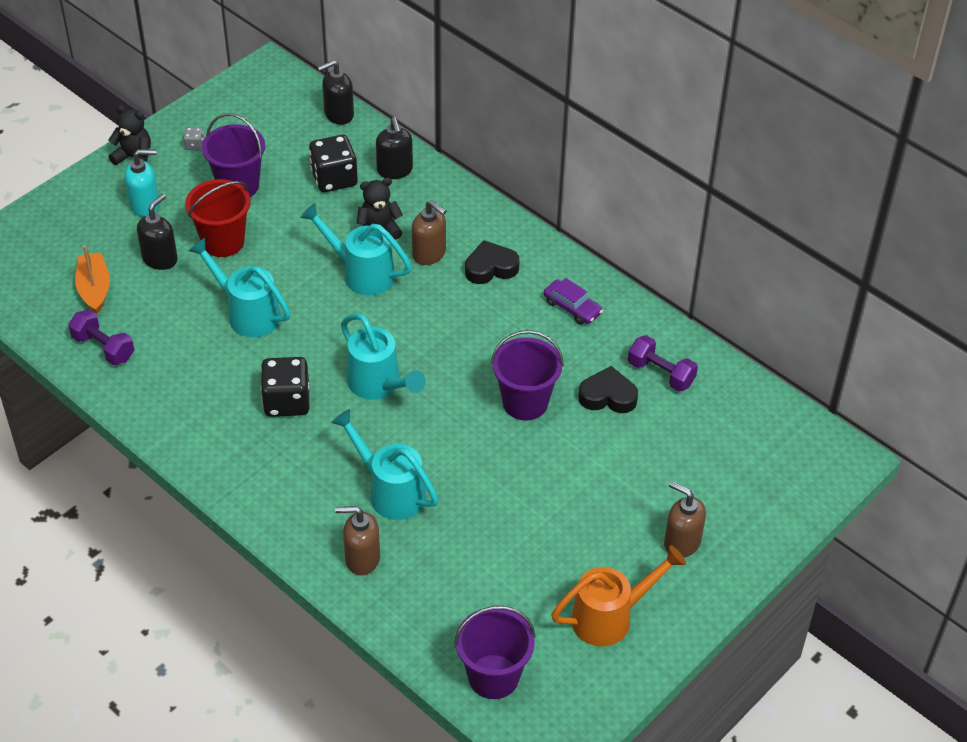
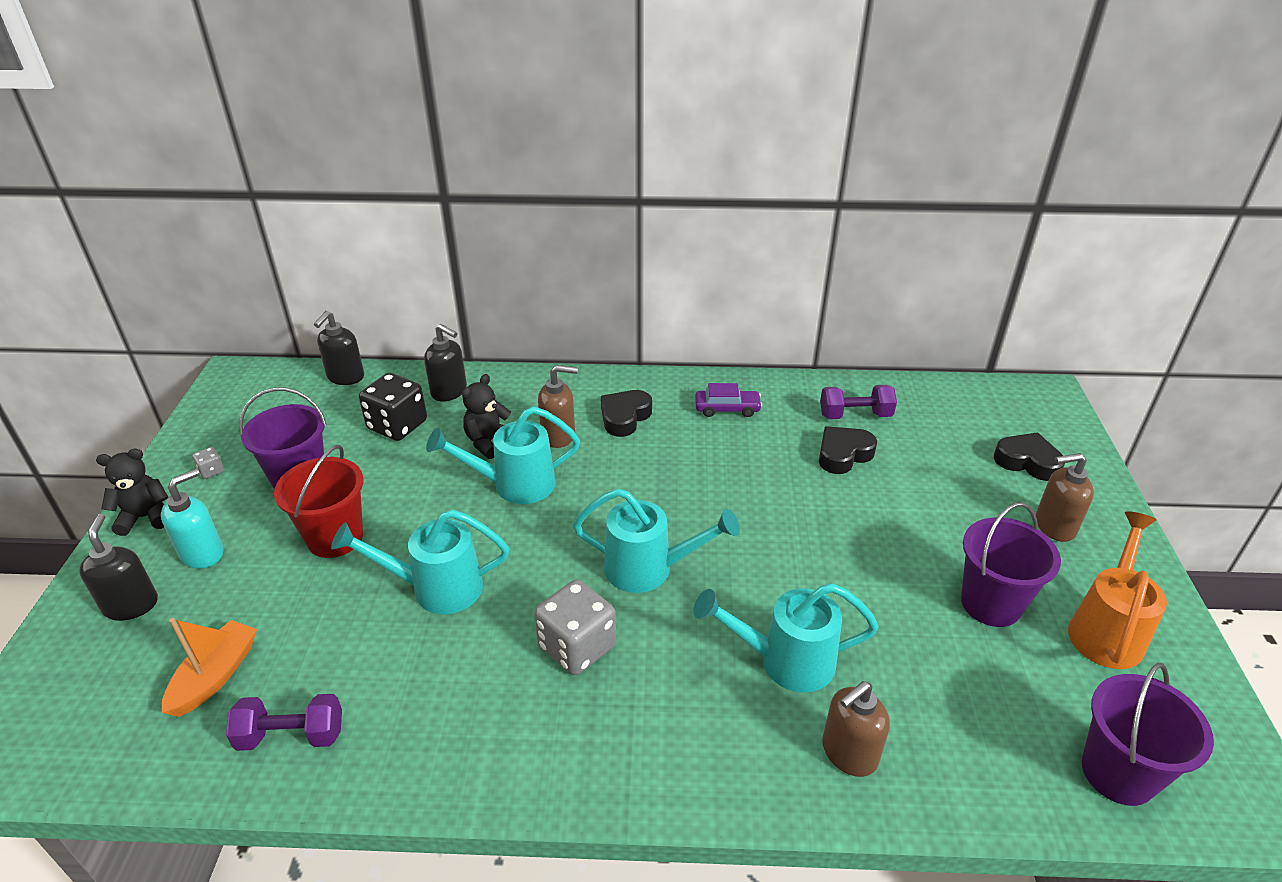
camera: 40 degrees left, 10 degrees down
orange boat [75,245,110,314] -> orange boat turned 75 degrees clockwise [162,618,257,717]
black soap dispenser [137,194,178,270] -> black soap dispenser moved to [79,514,158,621]
black dice [261,357,309,417] -> grey dice [534,580,616,675]
purple bucket [491,330,564,421] -> purple bucket moved to [961,502,1061,627]
none -> black heart [994,432,1065,481]

